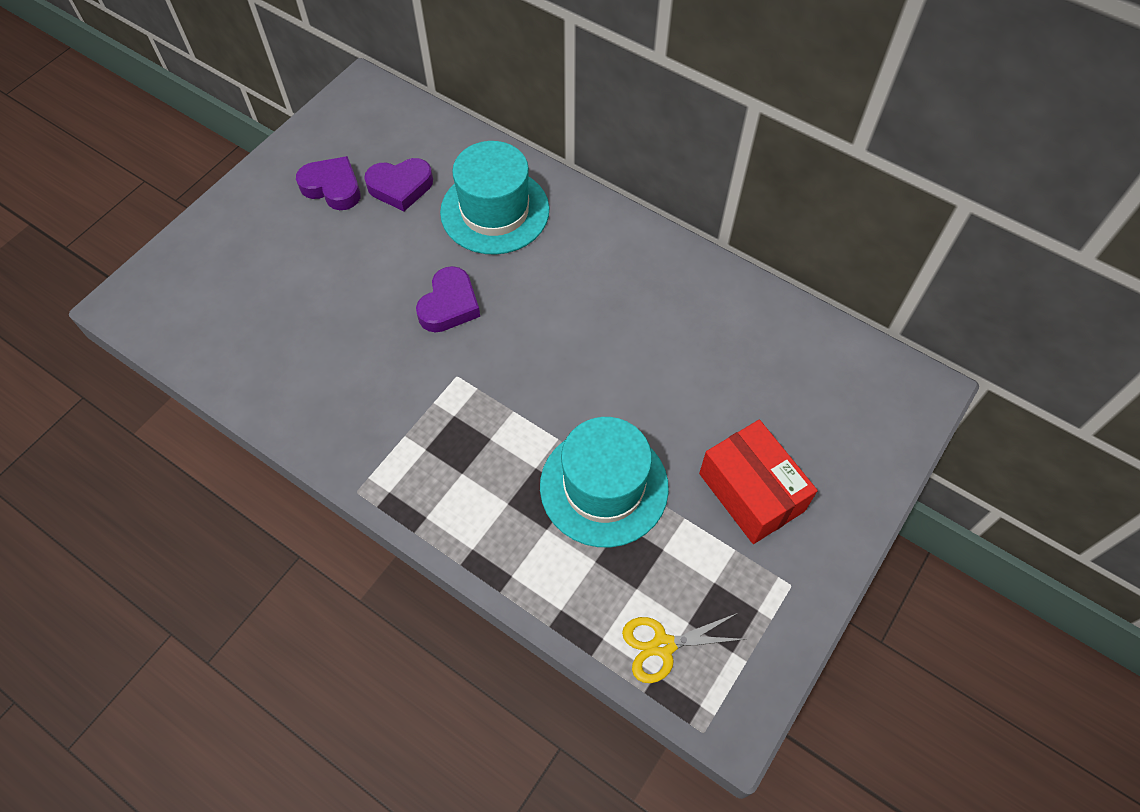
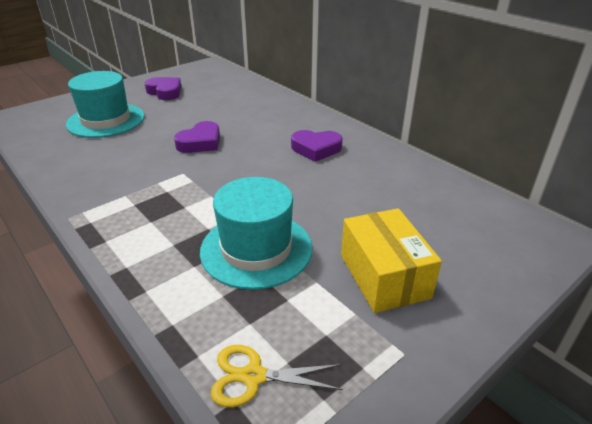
camera: 15 degrees right, 25 degrees down
purple heart [364,158,433,211] -> purple heart moved to [291,130,343,162]
turquoise hat [440,141,549,255] -> turquoise hat moved to [66,71,145,138]
red box [699,420,818,544] -> yellow box [341,208,442,313]

